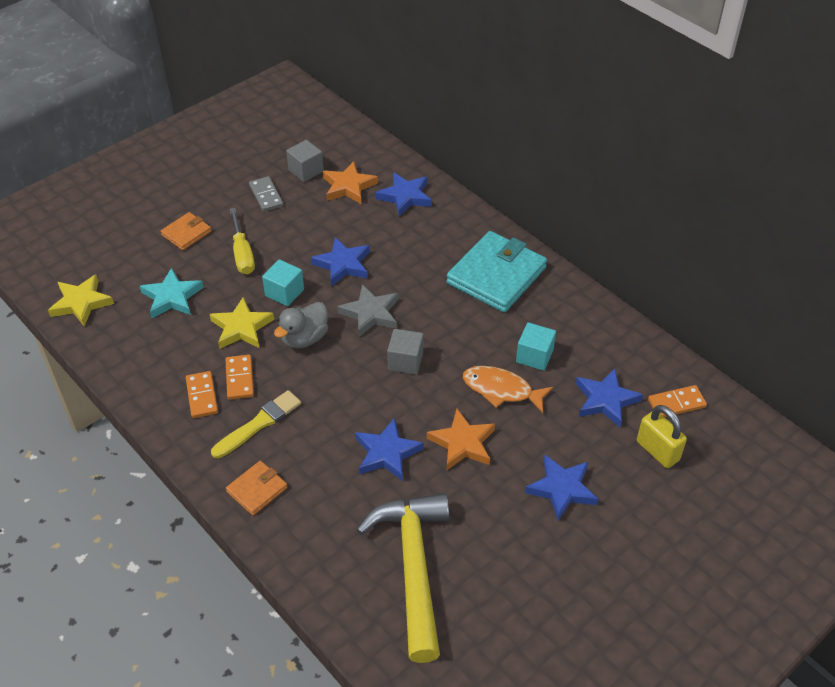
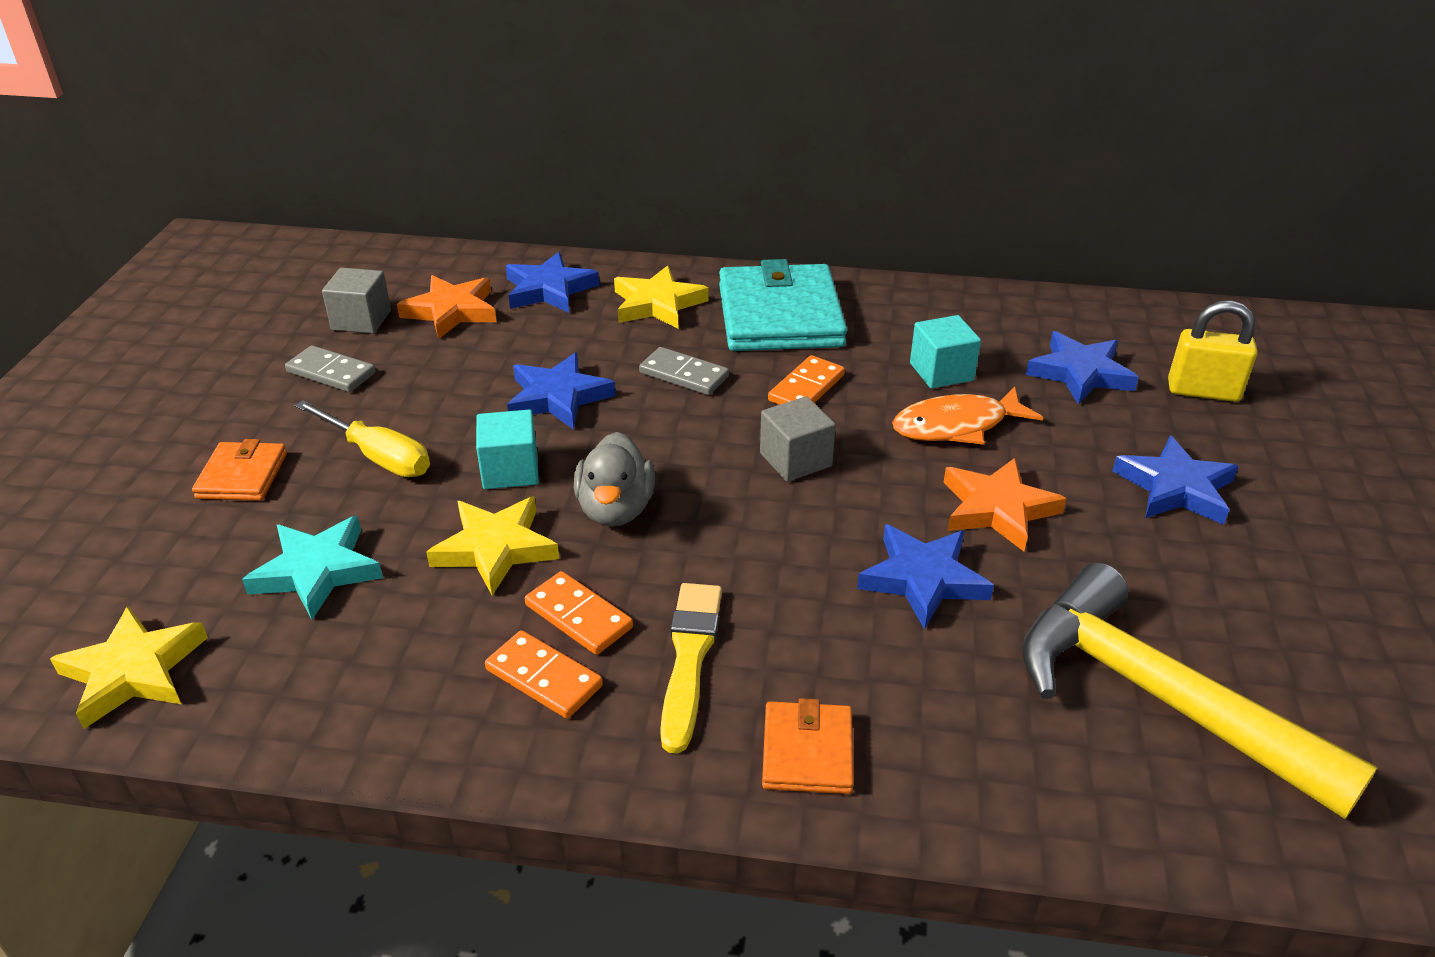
camera: 40 degrees left, 10 degrees down
grey star [337,284,398,337] -> none
orange domino [648,385,707,417] -> orange domino moved to [768,355,845,405]
none -> yellow star [614,265,709,329]
none -> grey domino [639,347,729,395]

